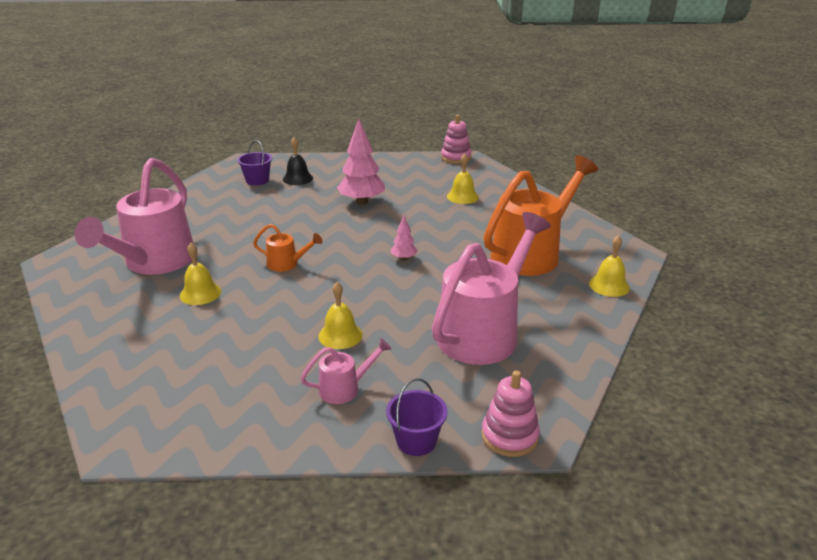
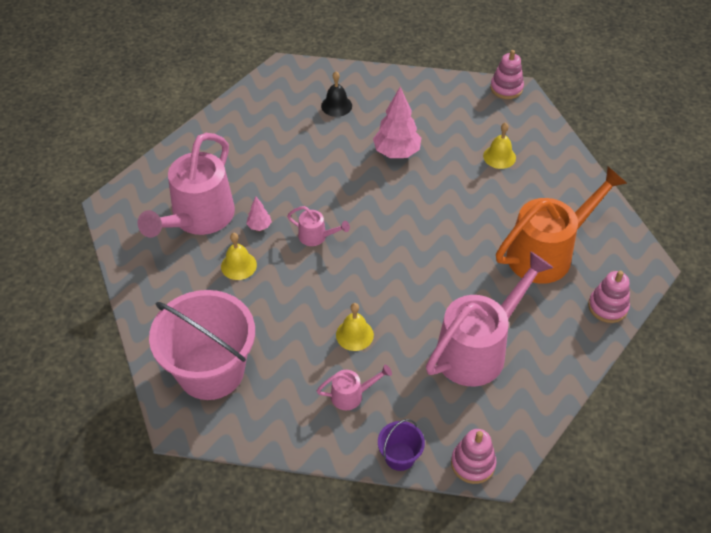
camera: 10 degrees right, 20 degrees up
purple bucket [237,140,272,185] -> none
orange watering can [253,224,323,272] -> pink watering can [287,206,350,246]
pink tree [391,215,418,260] -> pink tree moved to [246,197,272,231]
yellow bell [589,235,630,297] -> pink stacking toy [588,271,630,323]
none -> pink bucket [149,290,255,400]

